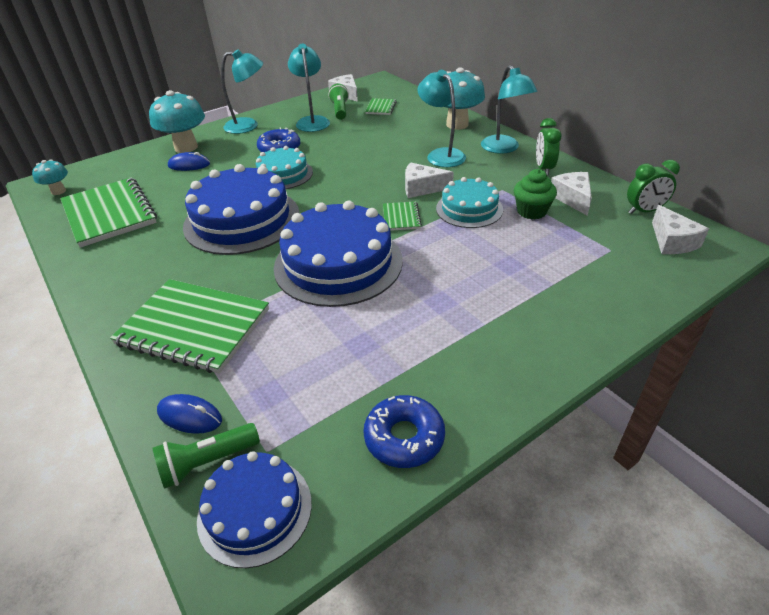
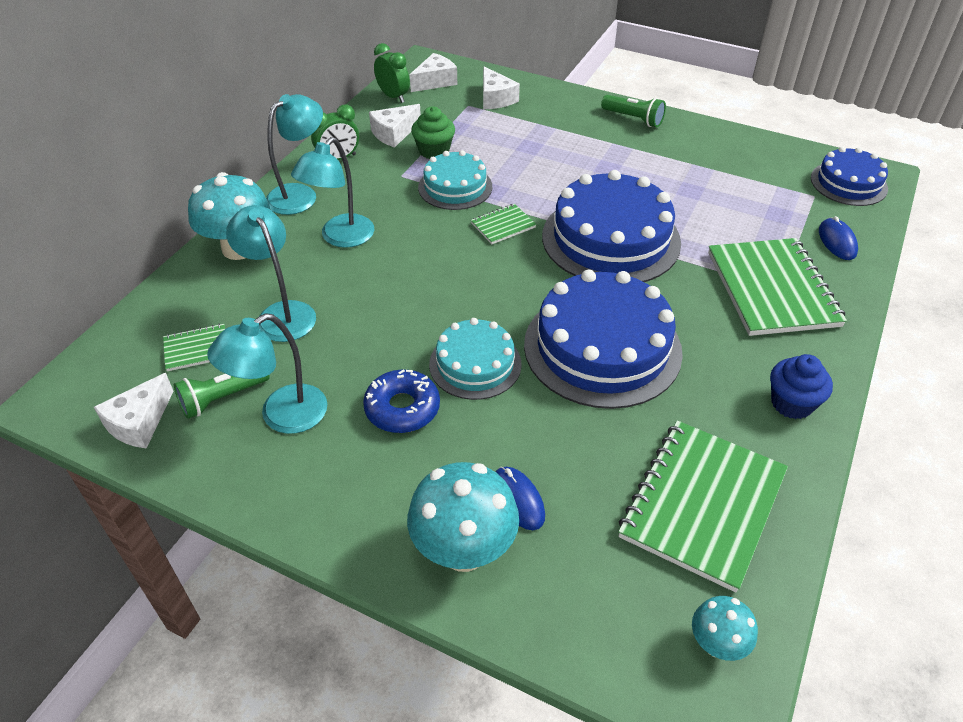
camera: 120 degrees left, 5 degrees up
green flashlight [153,423,260,489] -> green flashlight moved to [601,95,666,127]
turquoise lamp [221,49,263,134] -> turquoise lamp moved to [226,205,316,342]
blue donut [363,395,445,468] -> none
white cheese [405,162,454,198] -> white cheese moved to [483,66,520,109]
none -> blue cupcake [770,354,833,419]

